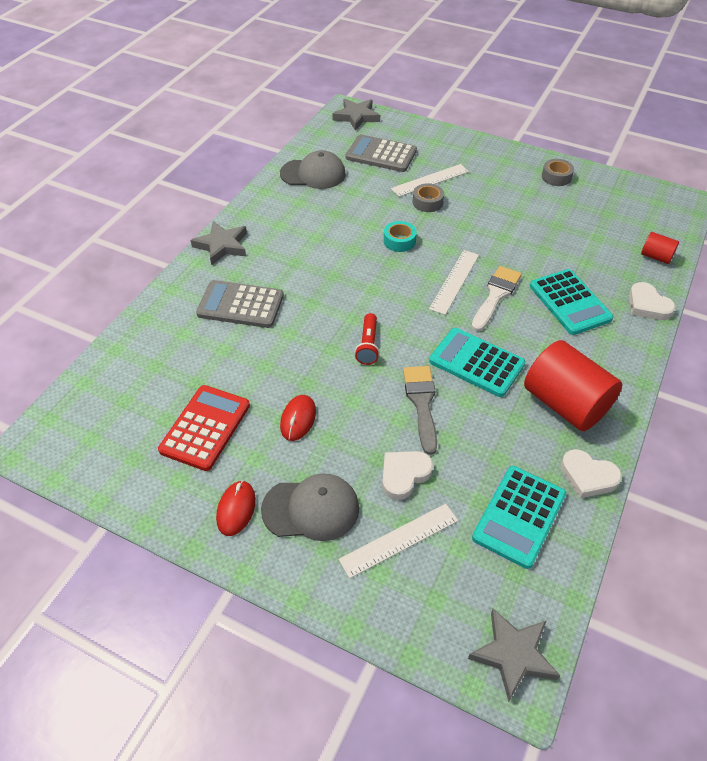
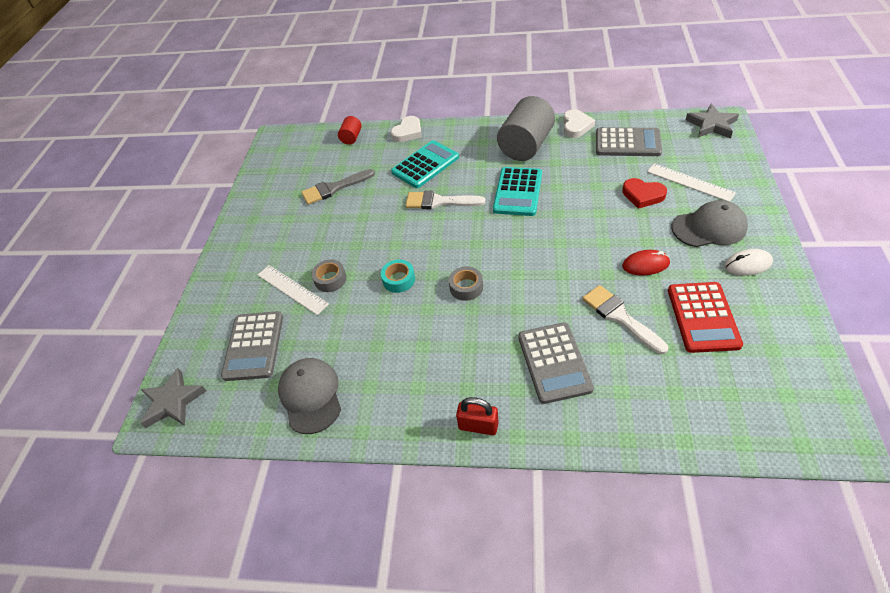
camera: 105 degrees left, 0 degrees up
red calculator [158,385,250,471] -> red calculator turned 90 degrees counterclockwise [668,282,743,353]
grey star [191,221,247,266] -> red padlock [456,397,499,435]
red mouse [216,480,256,536] -> white mouse [724,249,773,276]
grey cap [261,473,359,541] -> grey cap turned 105 degrees clockwise [672,200,748,247]
red flashlight [355,313,380,365] -> none
white heart [382,451,433,500] -> red heart [622,178,667,209]
grey brush [403,366,437,455] -> grey brush moved to [301,169,375,205]
white ruler [429,250,479,315] -> none
turquoise calculator [472,466,566,569] -> grey calculator [596,127,662,156]
red cylinder [524,340,622,431] -> grey cylinder [497,96,555,161]
grey tape [542,159,574,186] -> grey tape moved to [449,266,483,301]
none -> white brush [582,285,668,354]

